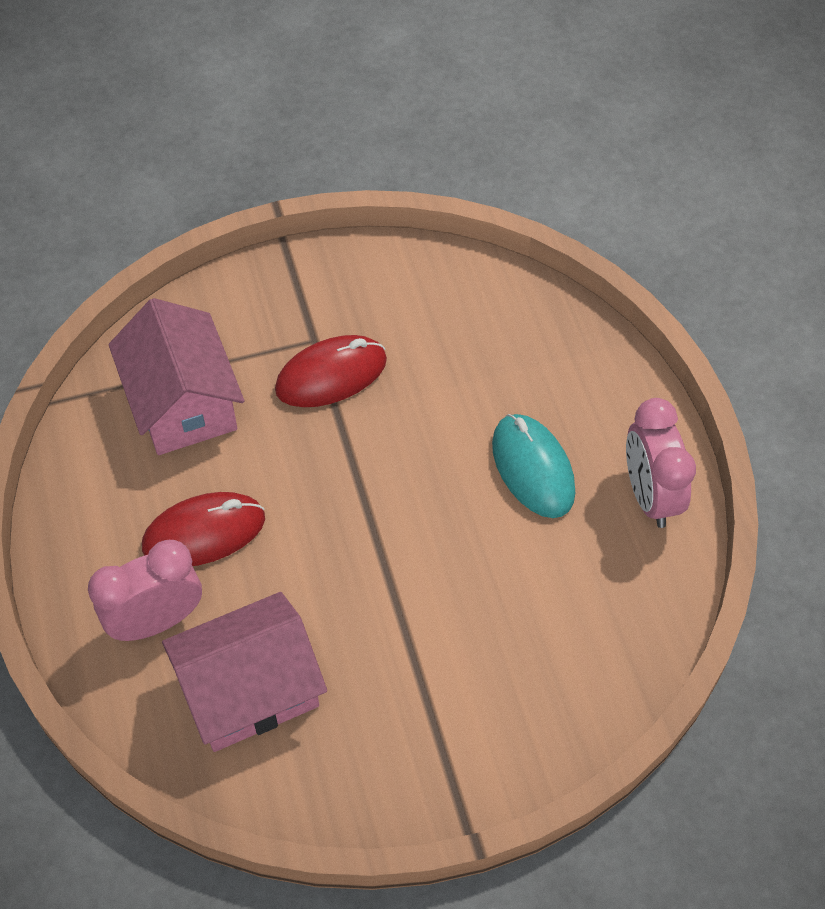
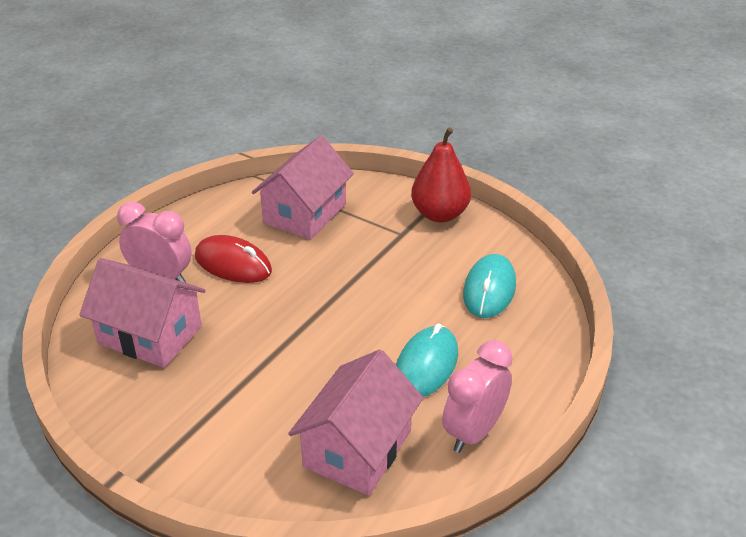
camera: 50 degrees right, 20 degrees down
red mouse [275,335,387,407] -> none
none -> pink house [288,349,423,495]
none -> red pear [411,127,471,223]
none -> turquoise mouse [463,254,516,318]

